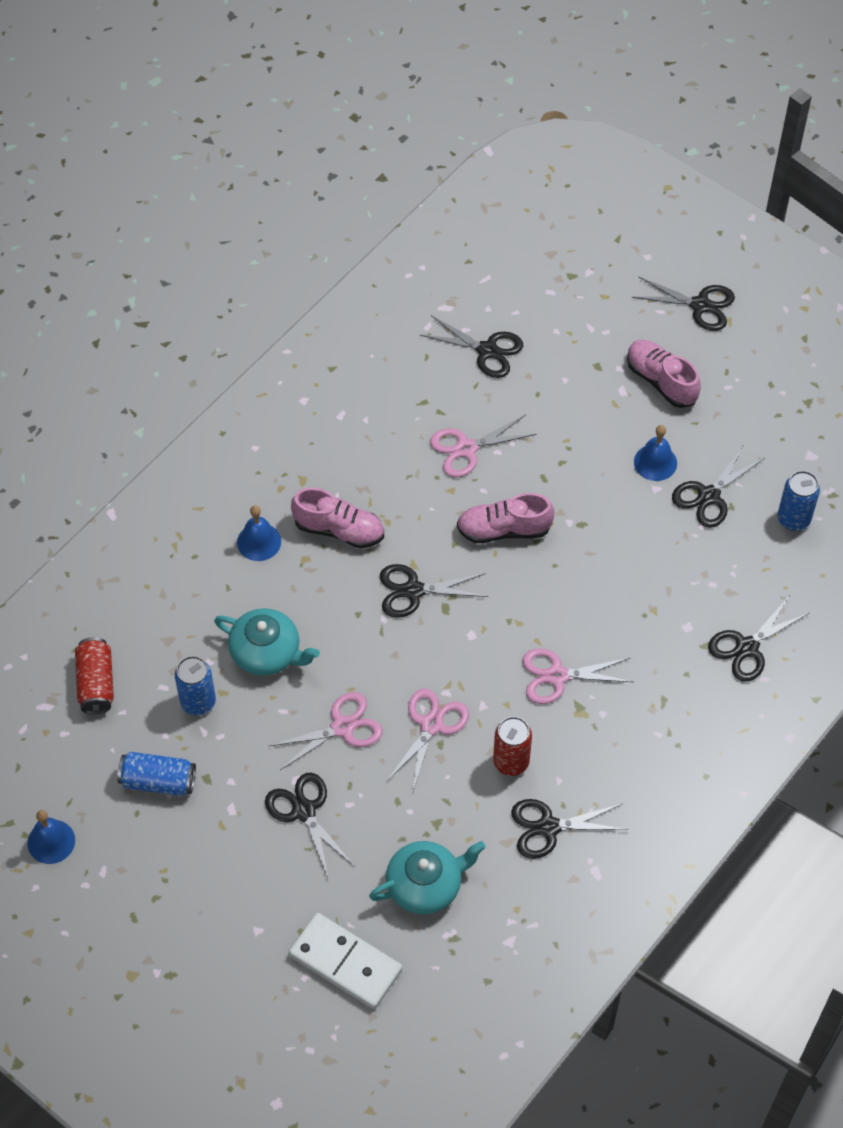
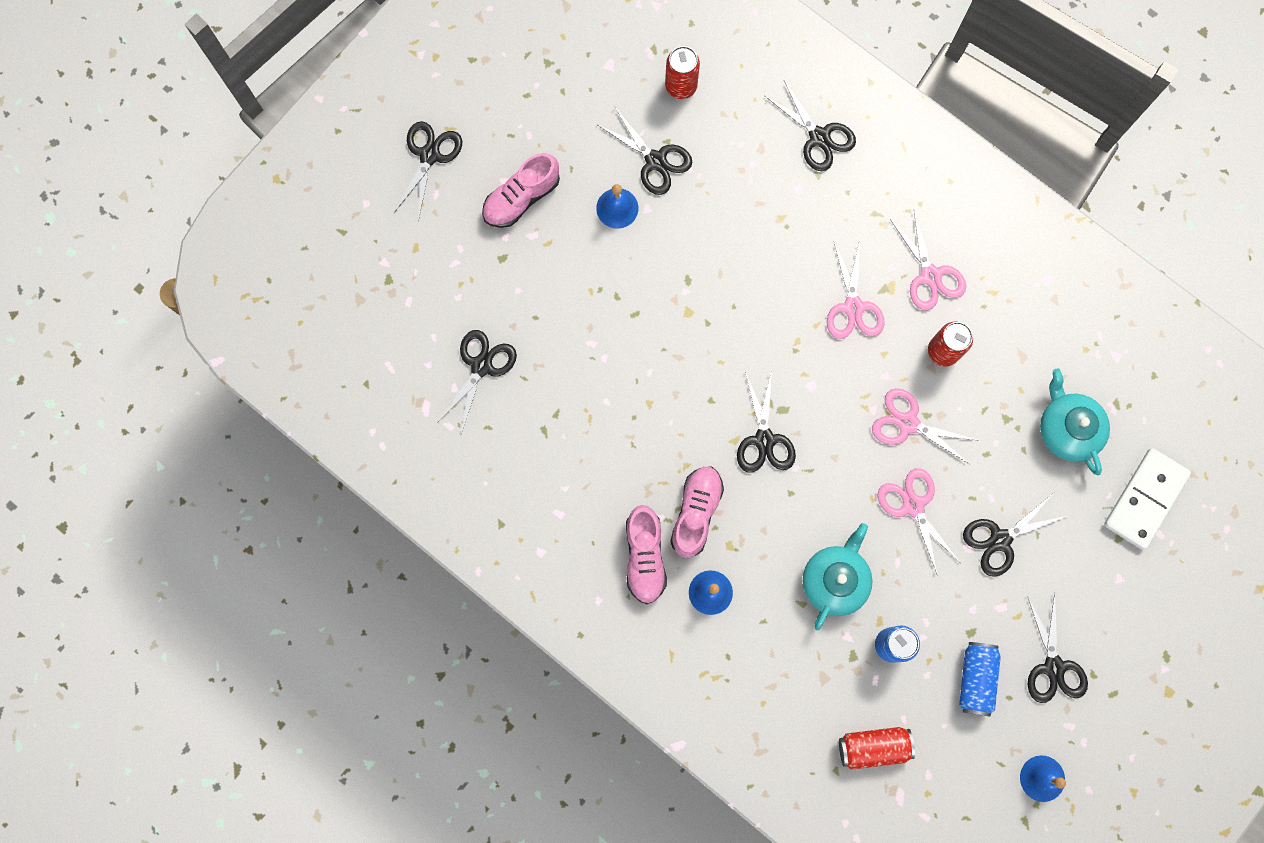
camera: 90 degrees left, 20 degrees up
pink scissors [430,415,537,477] -> pink scissors moved to [890,210,966,310]
pink shoe [457,493,554,543] -> pink shoe moved to [626,505,667,604]
black scissors [511,799,628,859] -> black scissors moved to [1027,593,1088,703]
blue can [778,471,820,531] -> red can [665,46,700,99]

